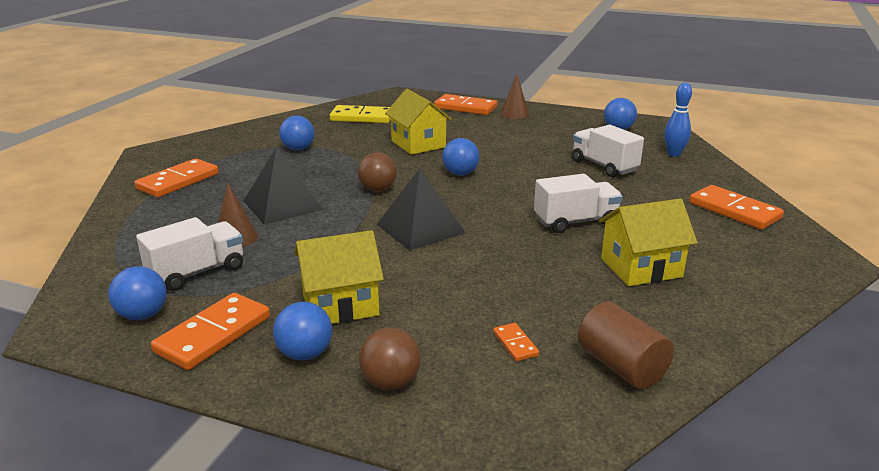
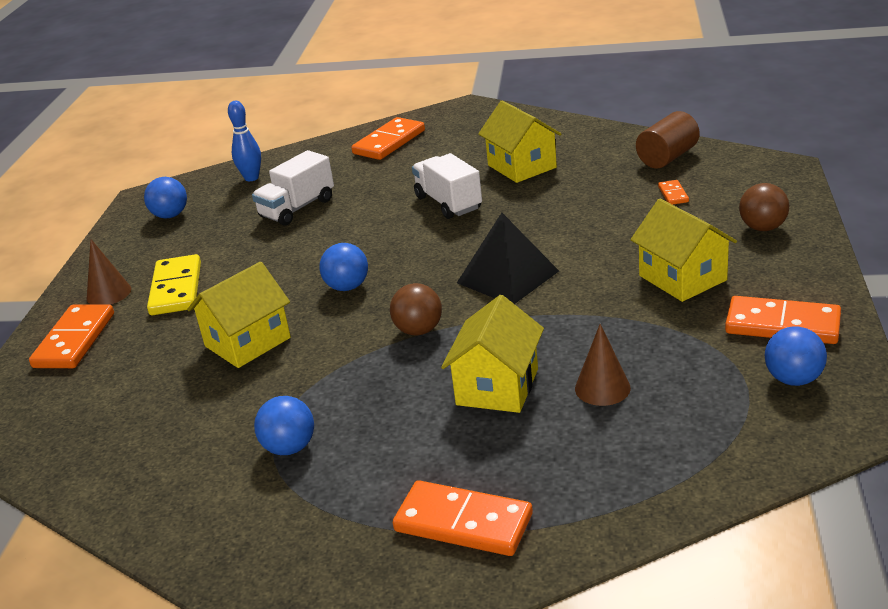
camera: 100 degrees left, 5 degrees up
white truck [136,217,243,291] -> none
black pyramid [244,148,323,224] -> yellow house [441,295,544,413]
blue ball [273,302,332,360] -> none
yellow domino [330,105,391,123] -> yellow domino moved to [147,254,201,315]
orange domino [493,323,539,361] -> orange domino turned 60 degrees counterclockwise [658,180,689,205]

